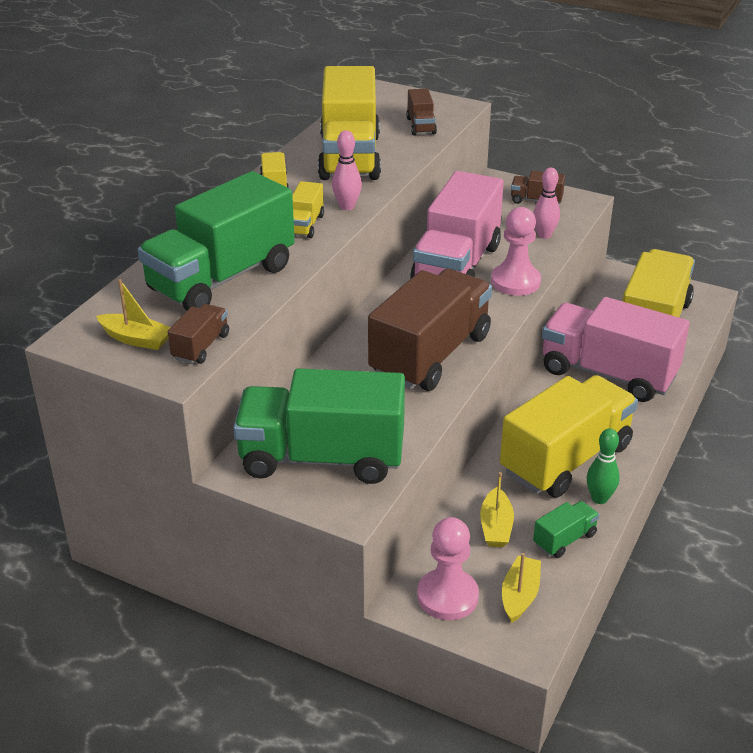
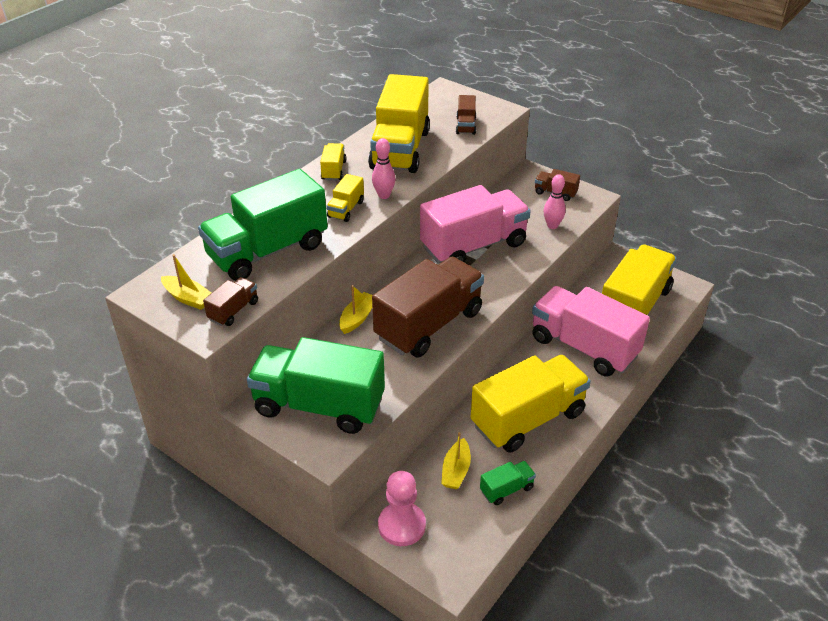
camera: 10 degrees right, 5 degrees up
pink truck [410,171,504,278] -> pink truck turned 150 degrees counterclockwise [420,185,531,264]
pink pawn [491,207,541,296] -> none
yellow boat [502,553,541,623] -> yellow boat moved to [339,285,373,334]
green bowling pin [587,428,620,504] -> none

